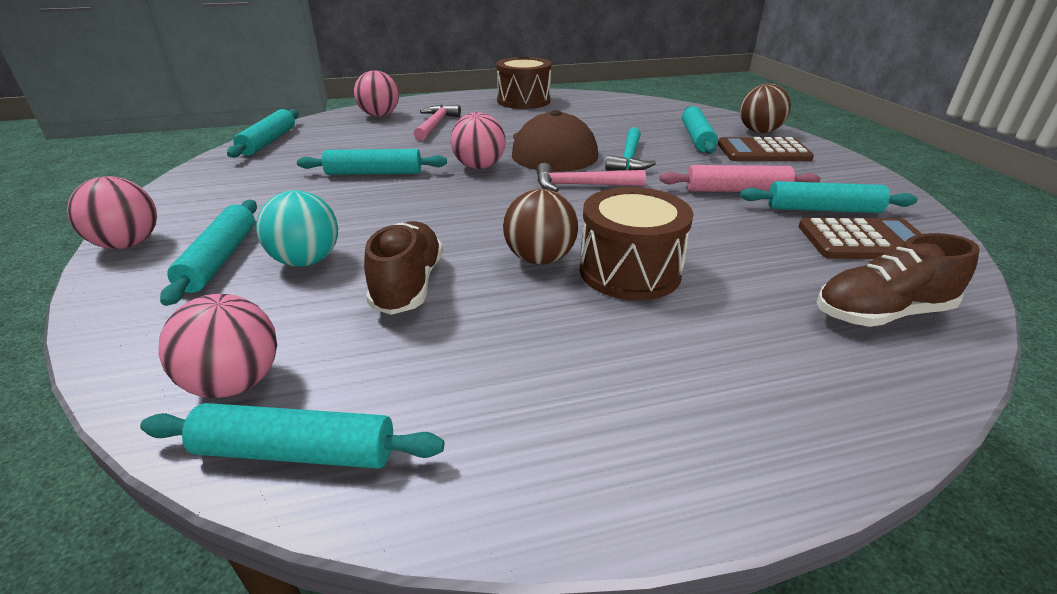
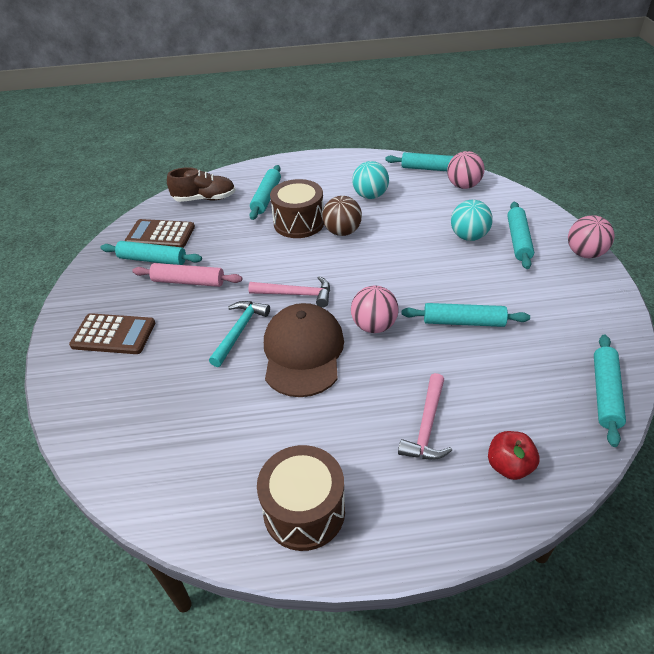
camera: 170 degrees left, 10 degrees up
pink ball [354,70,399,117] -> red apple [488,431,539,480]
brown shoe [364,221,443,315] -> none
turquoise rolling pin [682,106,718,154] -> turquoise rolling pin moved to [249,165,281,220]
brown ball [740,84,791,133] -> none
none -> turquoise ball [352,161,389,199]

